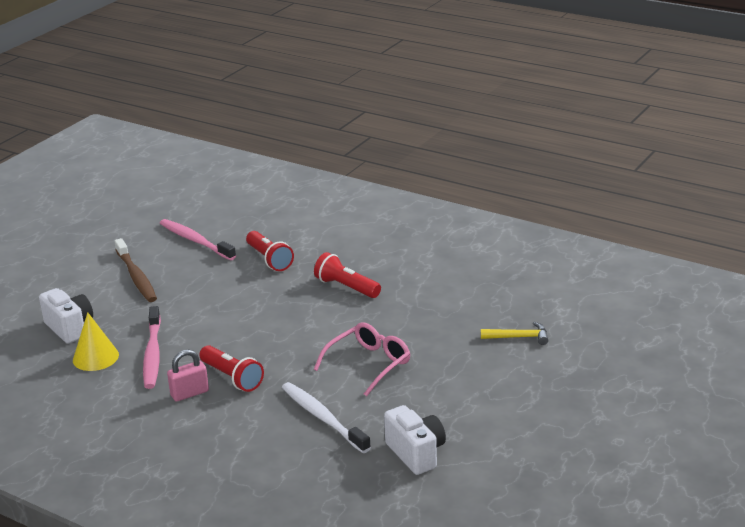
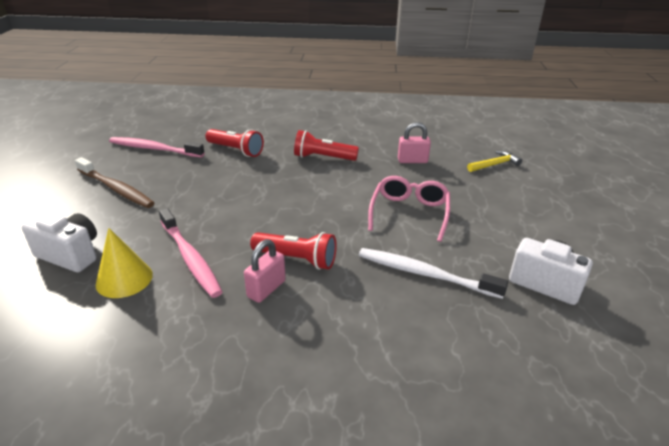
camera: 30 degrees left, 5 degrees up
none -> pink padlock [398,122,431,163]

